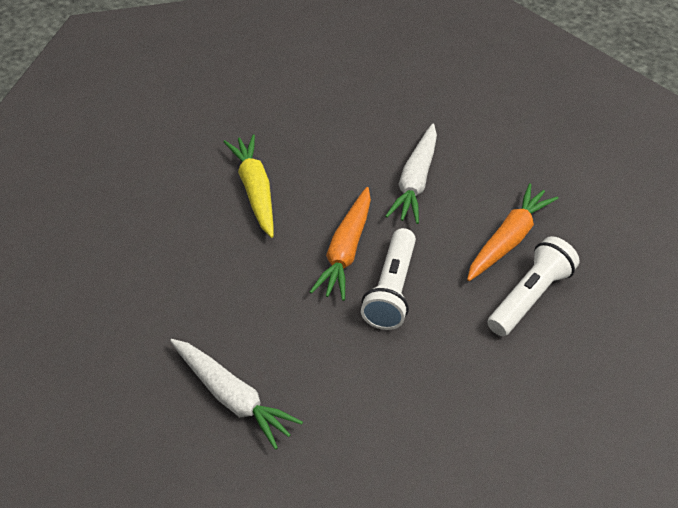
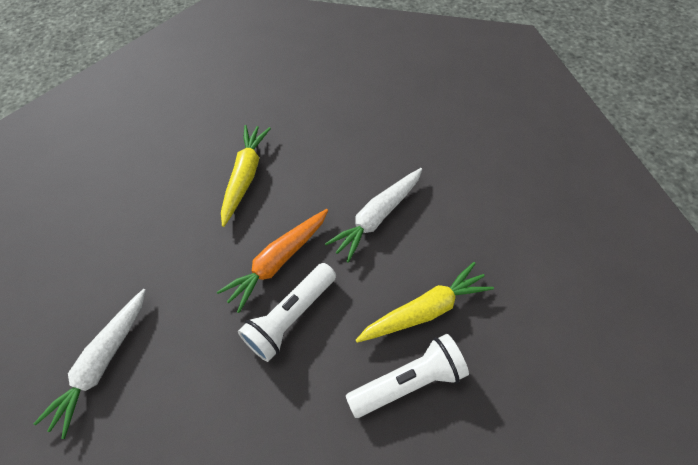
camera: 30 degrees right, 10 degrees up
white carrot [170,339,303,450] -> white carrot turned 45 degrees clockwise [34,289,146,439]
orange carrot [467,183,559,281] -> yellow carrot [355,262,494,343]

